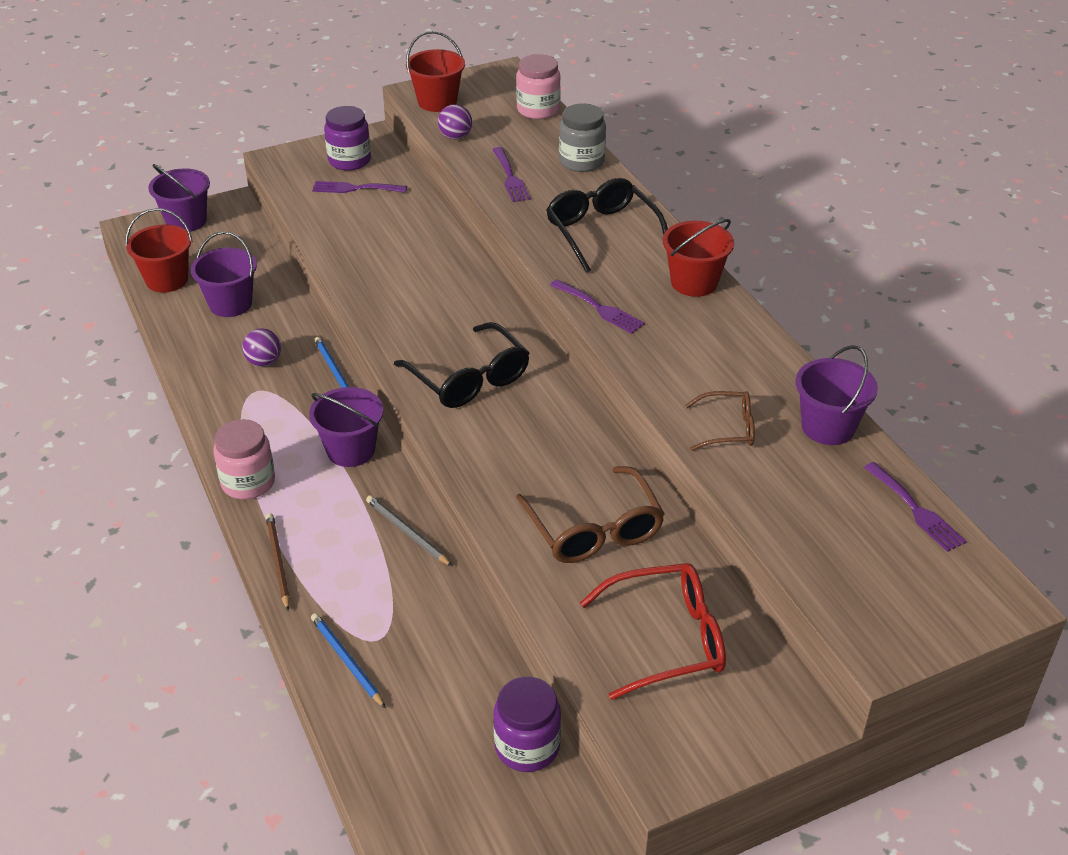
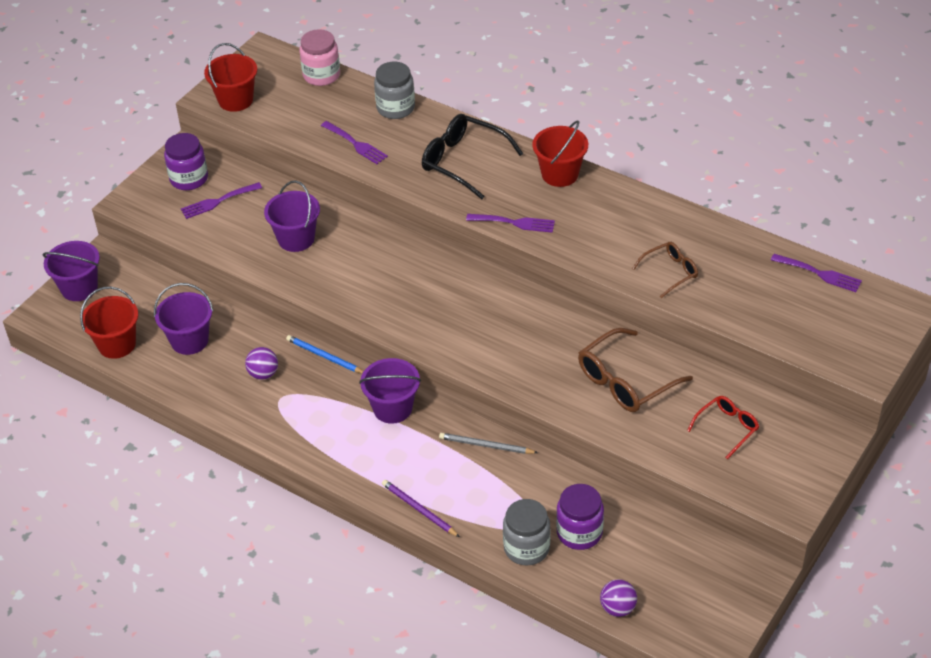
camera: 30 degrees left, 5 degrees up
pink jar [213,419,275,499] -> none
brown pencil [266,513,290,610] -> purple pencil [382,480,460,537]
blue pencil [311,613,386,708] -> grey jar [503,499,551,565]
black glasses [394,322,529,408] -> none
purple ball [438,104,472,139] -> purple ball moved to [600,579,637,617]
purple jar [493,677,561,772] -> purple jar moved to [556,484,604,550]
brown glasses [516,466,665,563] -> brown glasses turned 105 degrees clockwise [578,328,693,412]
red glasses [580,563,726,700] -> red glasses [687,396,759,459], size x0.59
purple bucket [796,345,878,445] -> purple bucket moved to [264,180,320,252]

